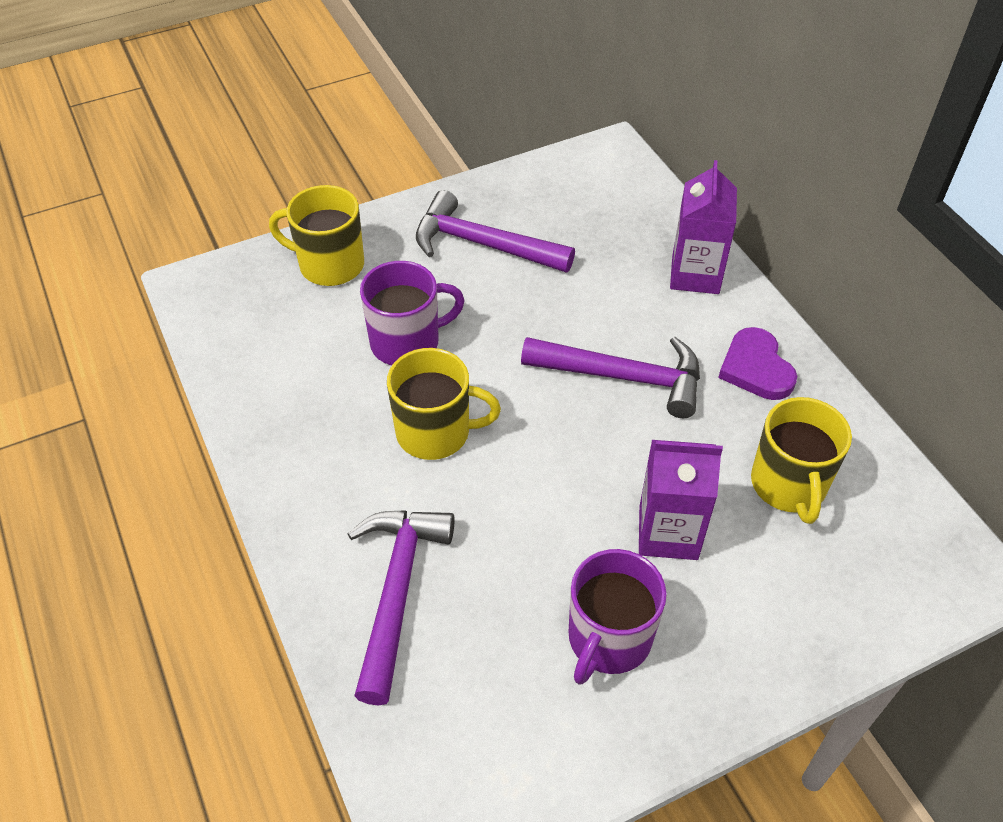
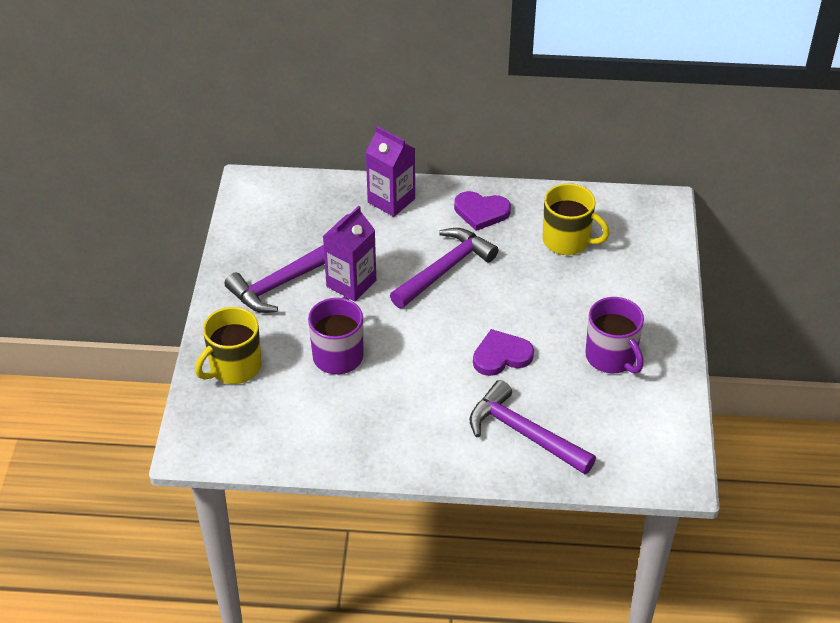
camera: 60 degrees left, 5 degrees down
yellow mug [387,348,501,460] -> none
purple carton [639,440,723,560] -> purple carton moved to [323,206,376,301]
none -> purple heart [473,329,534,376]

